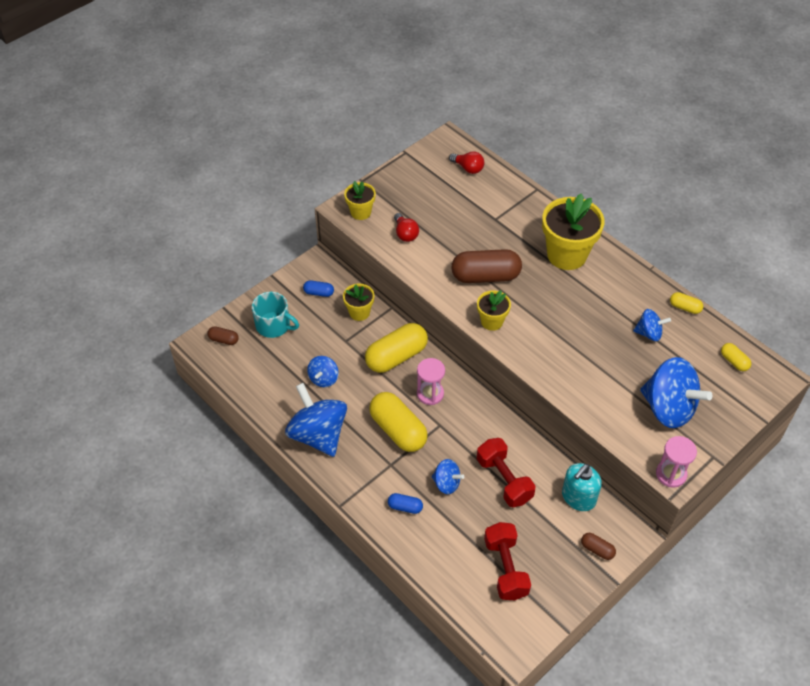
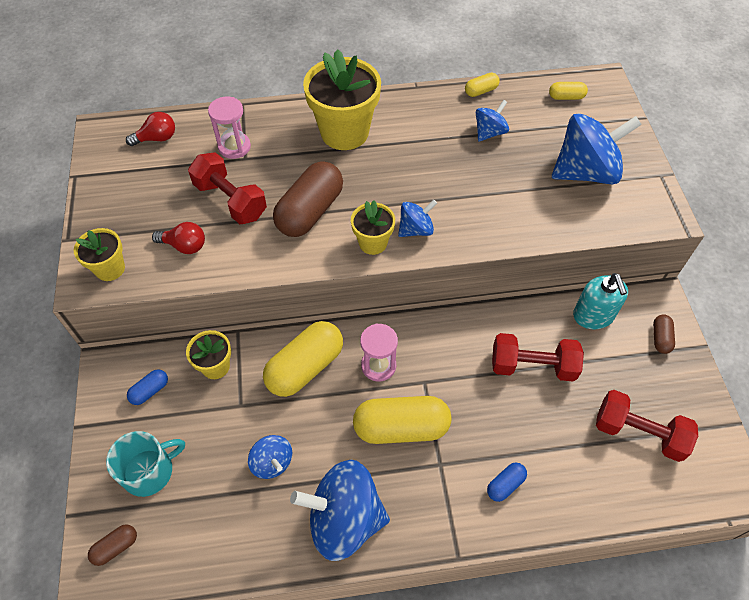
camera: 55 degrees left, 5 degrees up
yellow capsule [365,323,428,373] -> yellow capsule turned 45 degrees clockwise [263,321,343,397]
blue spinning top [432,459,464,494] -> blue spinning top moved to [398,200,437,237]
brown capsule [581,533,616,560] -> brown capsule turned 60 degrees counterclockwise [653,315,675,354]
pink hourglass [656,436,697,488] -> pink hourglass moved to [208,97,251,159]
none -> red dumbbell [188,152,267,224]

